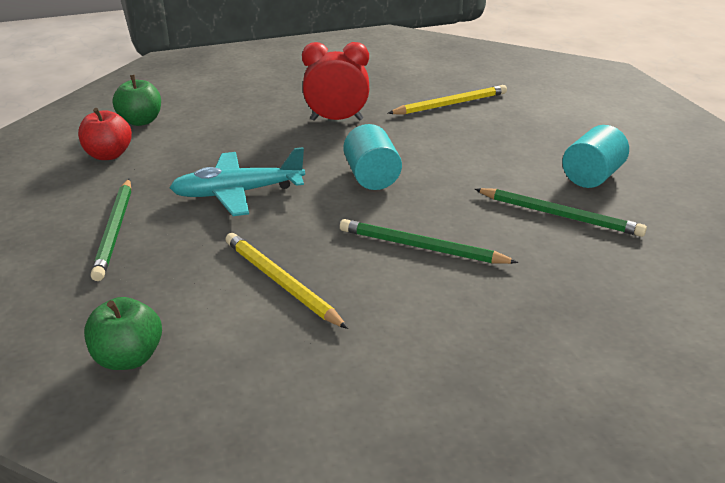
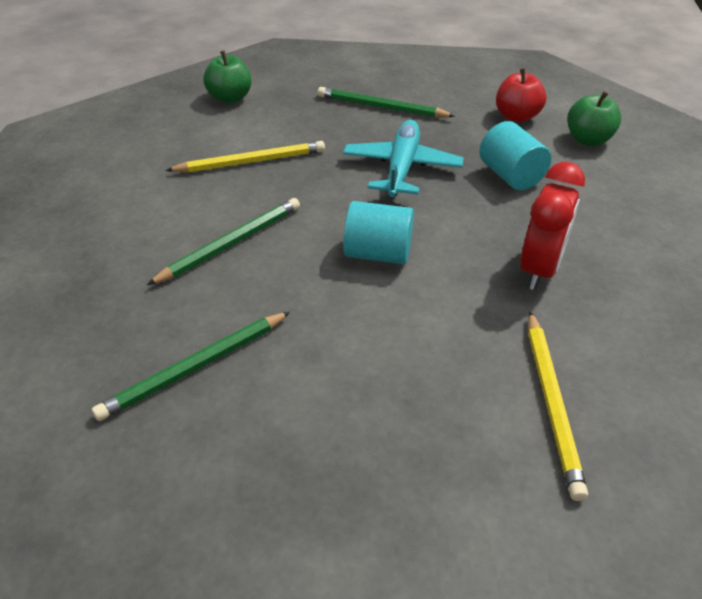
camera: 115 degrees right, 10 degrees up
turquoise cylinder [562,125,629,188] -> turquoise cylinder moved to [479,121,552,190]

